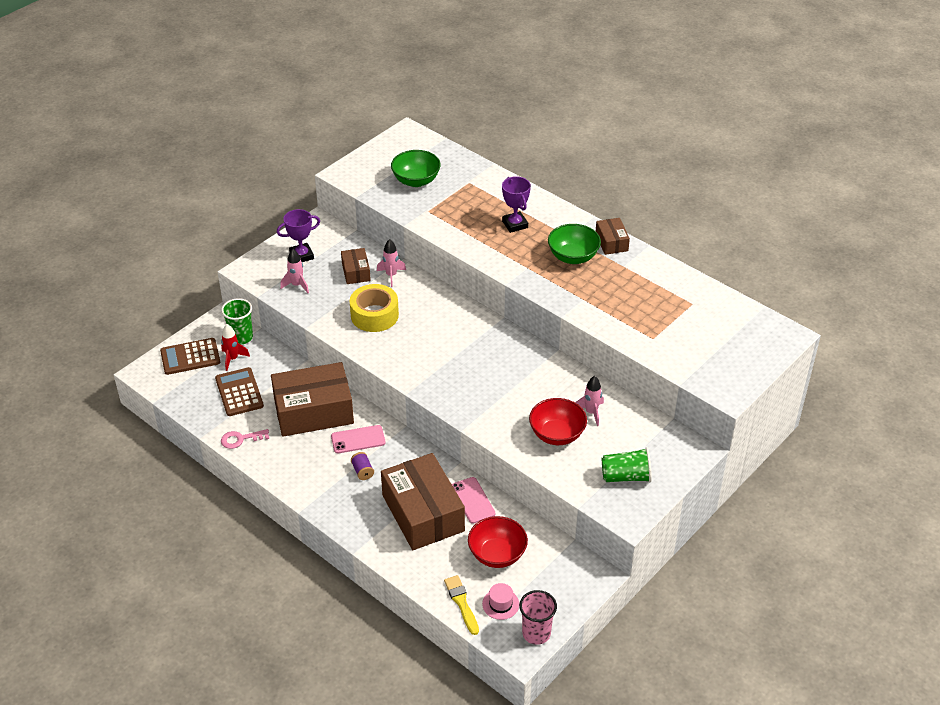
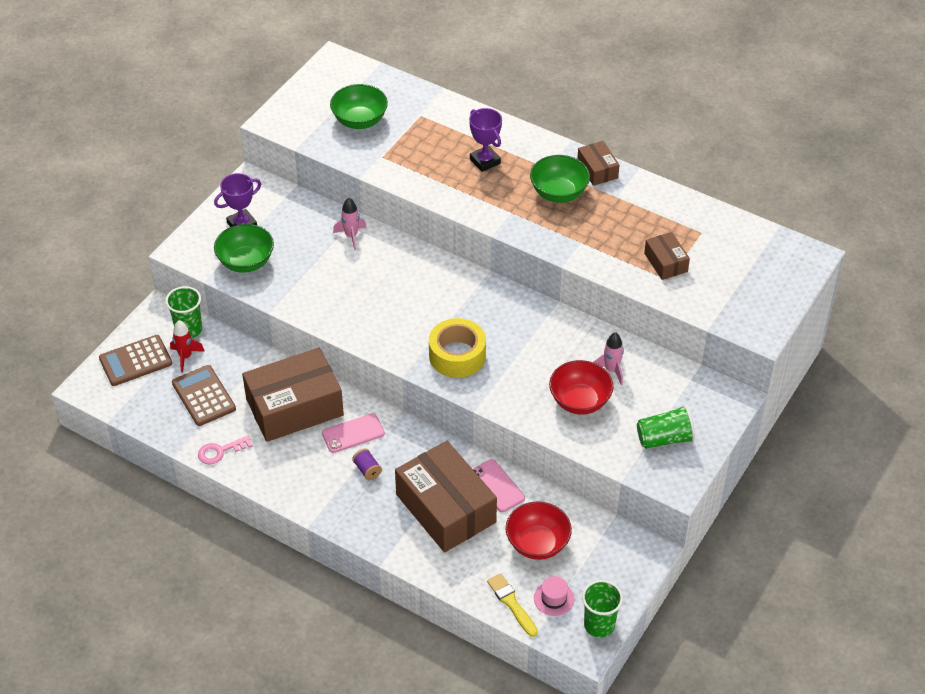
camera: 10 degrees left, 5 degrees up
pink rocket [280,249,309,293] -> green bowl [214,224,274,273]
brown box [341,248,371,284] -> brown box moved to [644,232,690,280]
yellow tape [350,284,399,332] -> yellow tape moved to [429,318,486,378]
pink cup [519,590,557,645] -> green cup [582,580,623,638]

